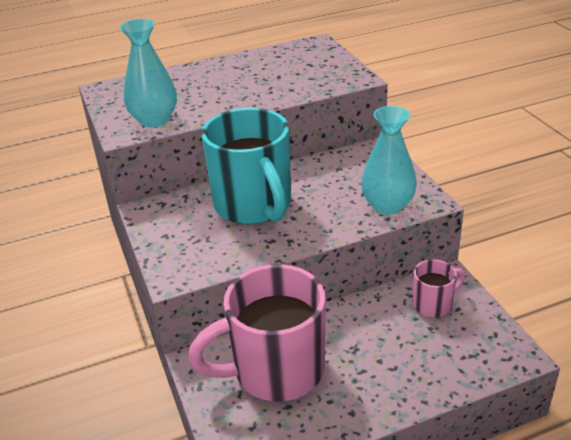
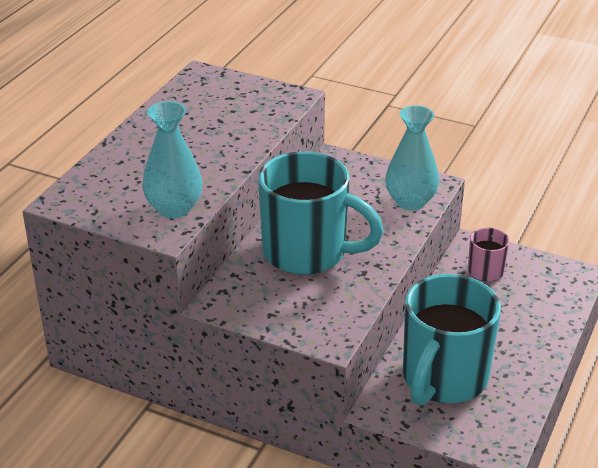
camera: 45 degrees left, 0 degrees up
pink mug [188,264,326,402] -> turquoise mug [403,274,501,406]

